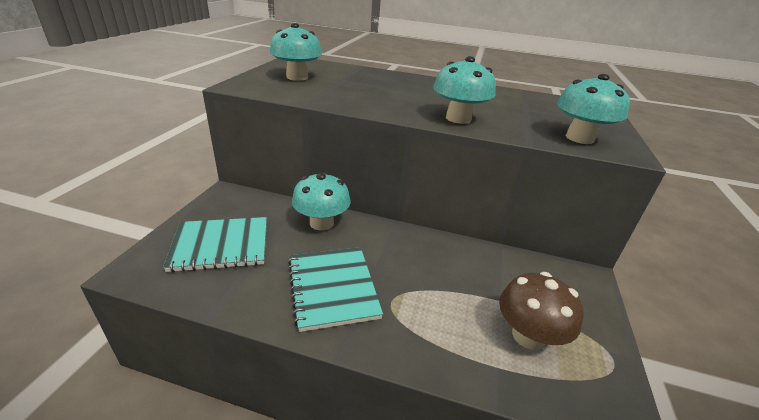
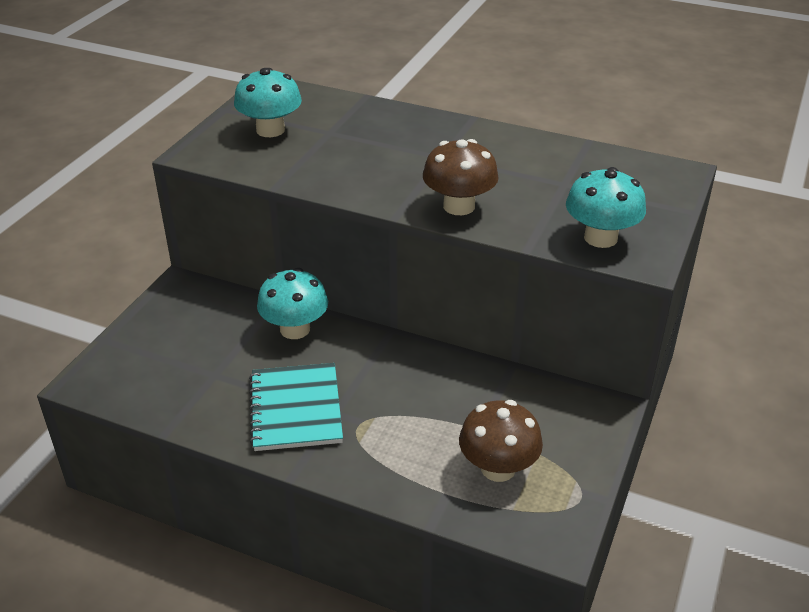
camera: 10 degrees right, 5 degrees up
turquoise notebook [163,217,267,272] -> none
turquoise mushroom [433,56,496,124] -> brown mushroom [423,139,499,215]

